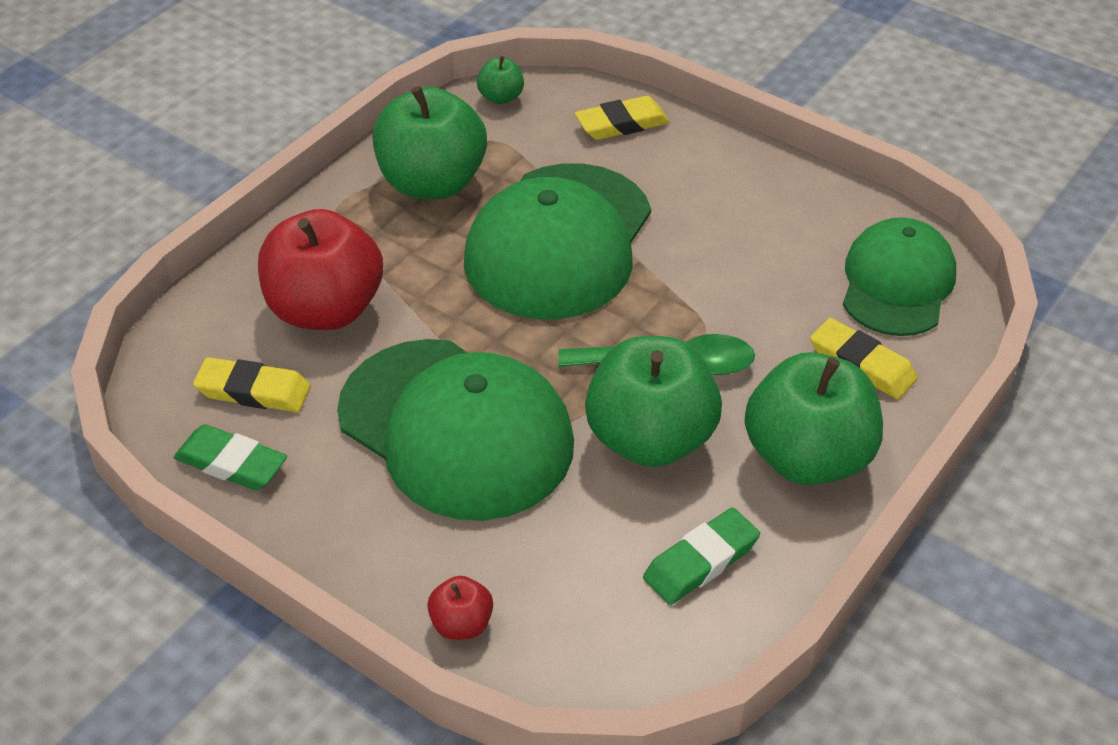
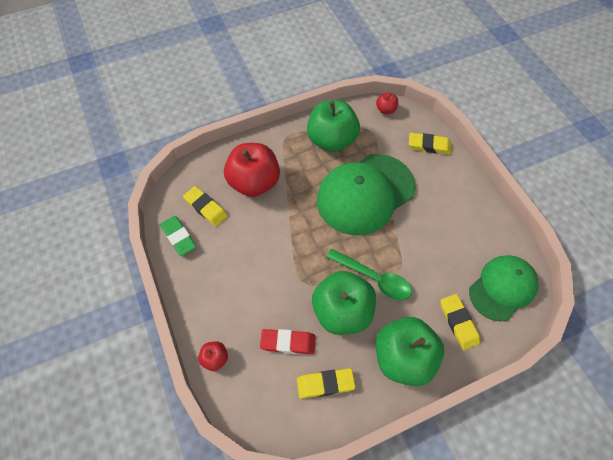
camera: 30 degrees right, 15 degrees up
green cap [337,339,574,521] -> none
green apple [477,56,524,104] -> red apple [376,92,398,114]
green eraser [643,508,760,605] -> yellow eraser [297,368,355,399]
none -> red eraser [260,329,316,354]

